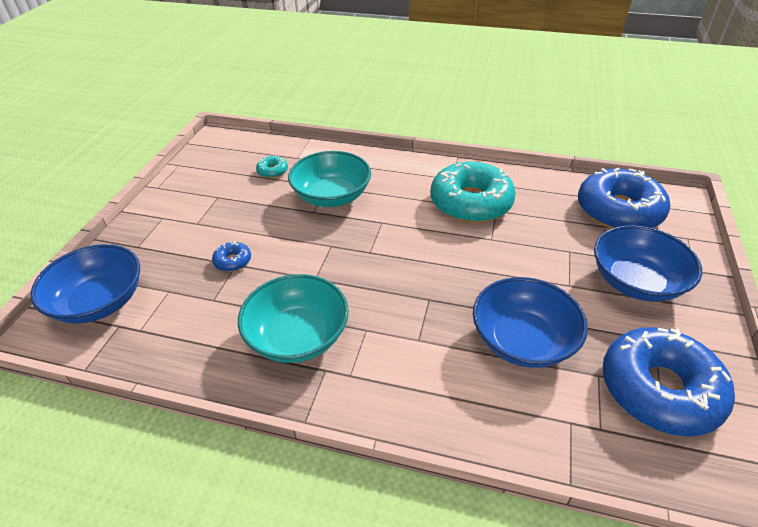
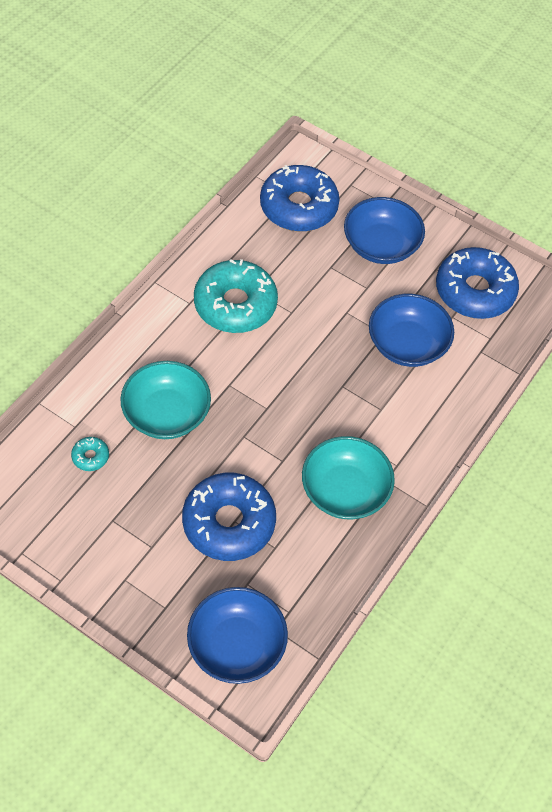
camera: 75 degrees left, 15 degrees up
blue donut [212,241,251,272] -> blue donut [182,473,276,561], size x2.42

